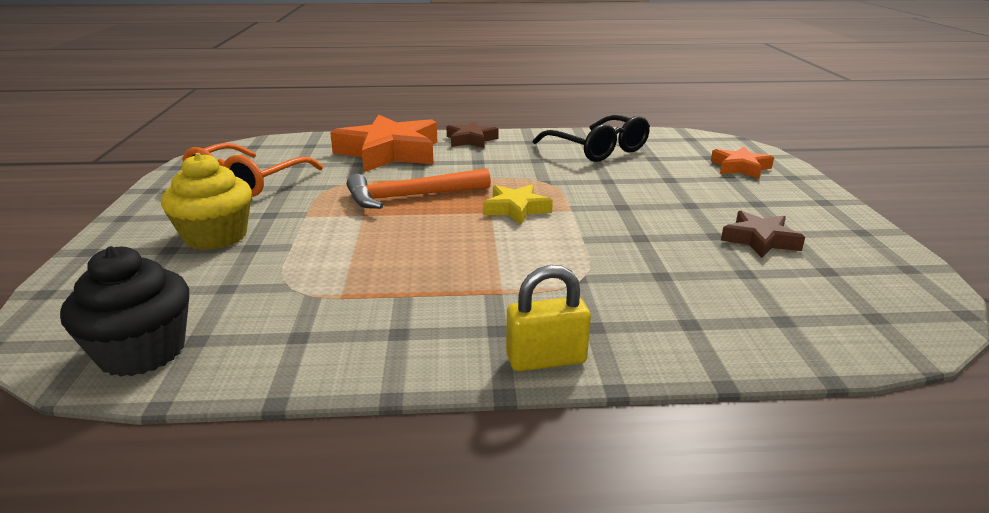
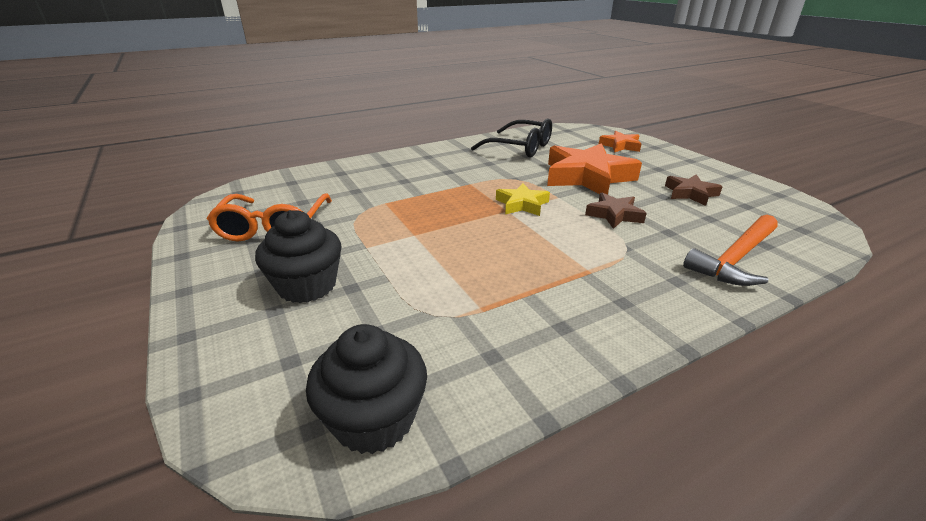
camera: 25 degrees left, 5 degrees up
yellow cupcake [161,153,252,250] -> black cupcake [255,210,342,303]
orange star [330,114,438,172] -> orange star moved to [547,143,642,195]
orange hammer [347,168,491,209] -> orange hammer moved to [683,215,778,286]
brown star [446,121,498,148] -> brown star moved to [585,193,647,229]
yellow padlock [506,265,591,371] -> none

